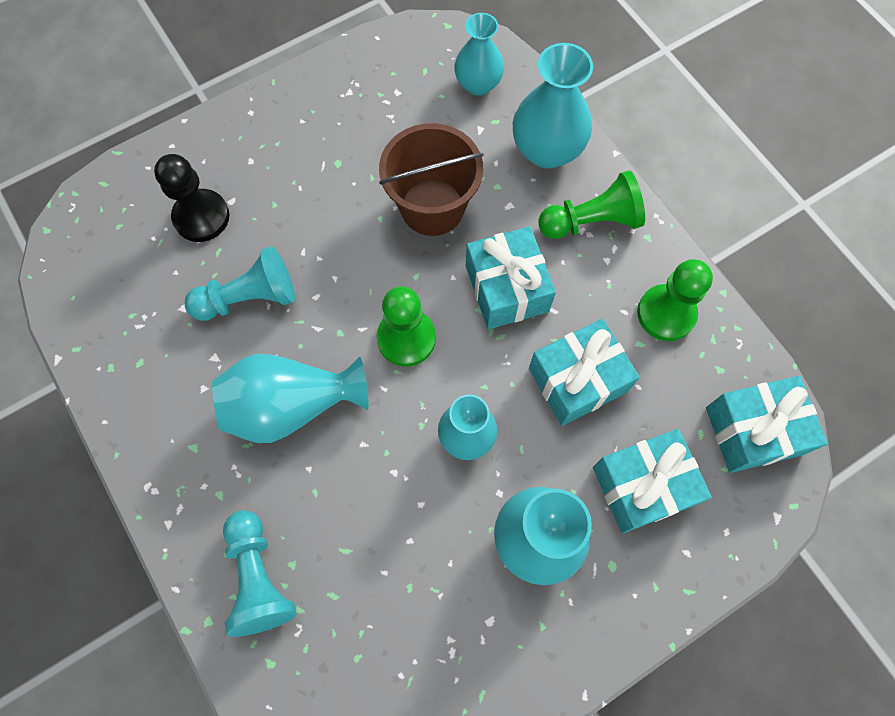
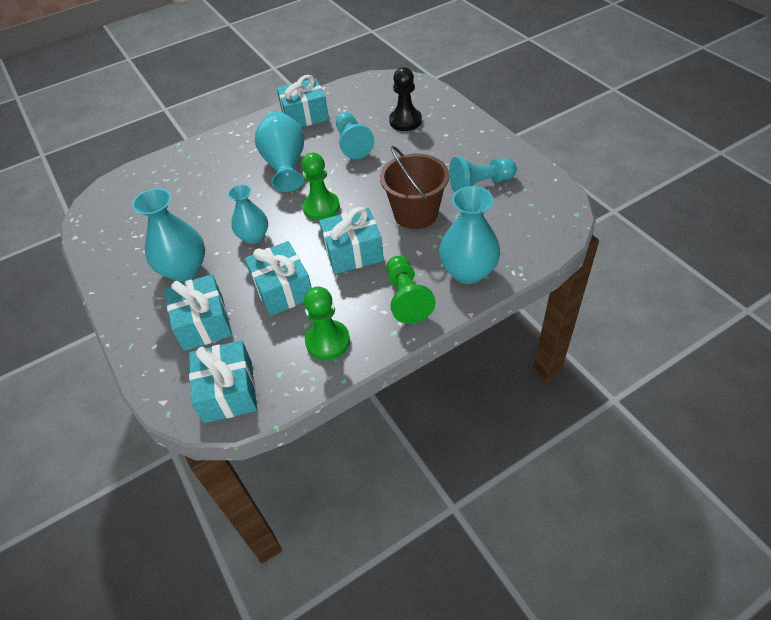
camera: 95 degrees right, 20 degrees down
turquoise pawn [223,510,297,637] -> turquoise pawn moved to [449,156,517,193]
turquoise vase [454,13,504,96] -> none
none -> turquoise gift [277,75,329,127]

